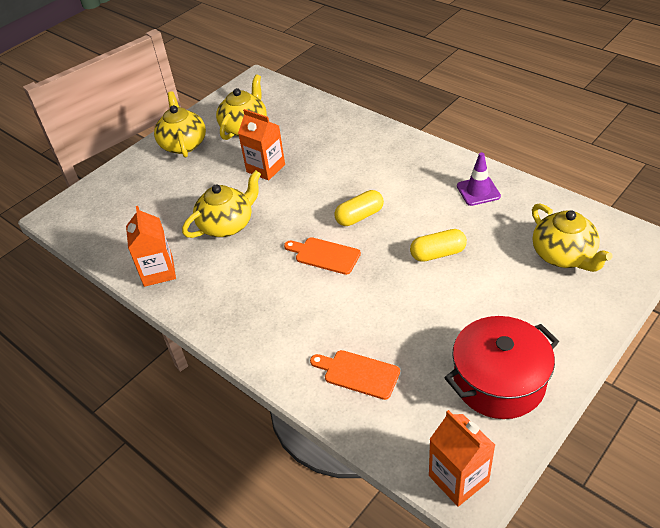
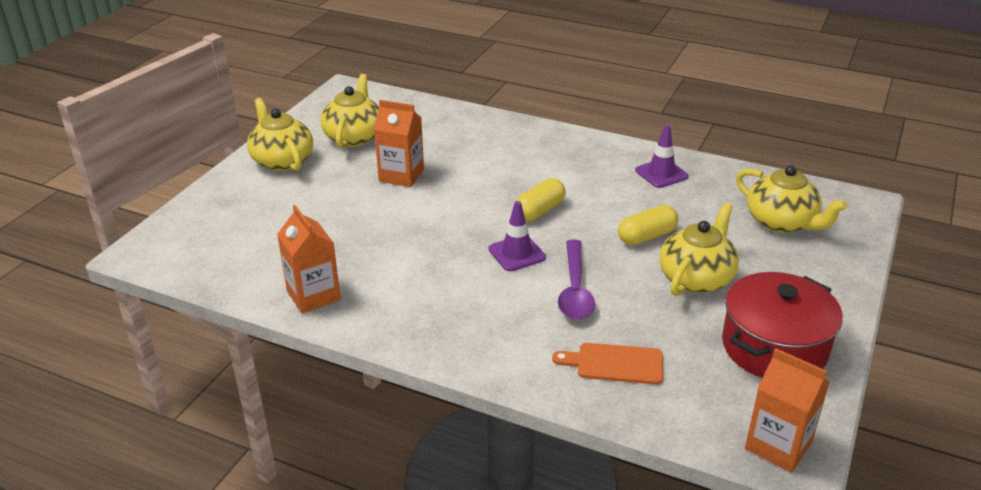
camera: 20 degrees left, 10 degrees down
yellow teapot [182,170,261,238] -> yellow teapot moved to [659,203,739,296]
orange cutting board [284,237,361,275] -> purple traffic cone [488,201,546,271]
none -> purple spoon [558,240,595,320]

